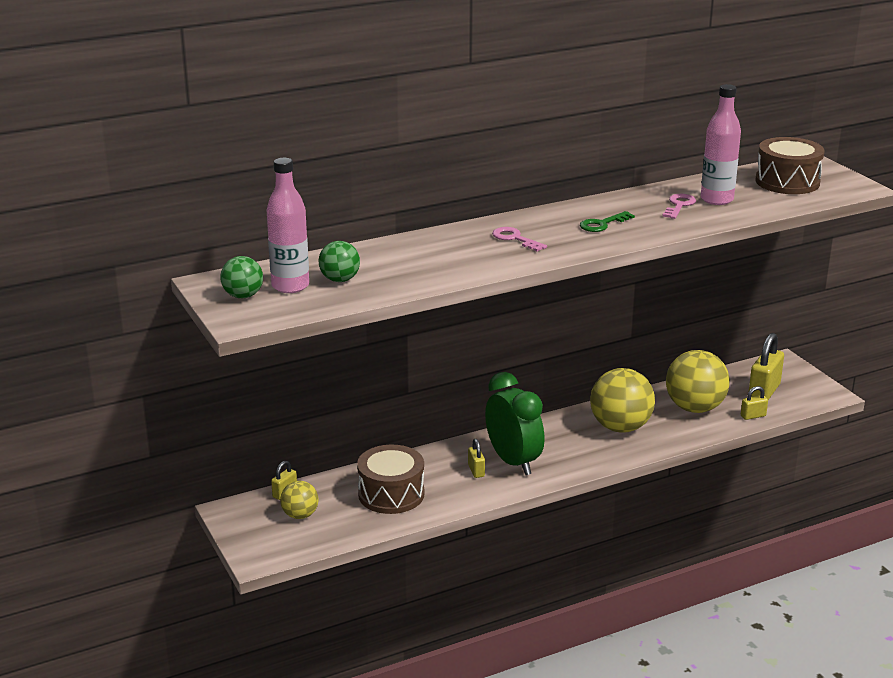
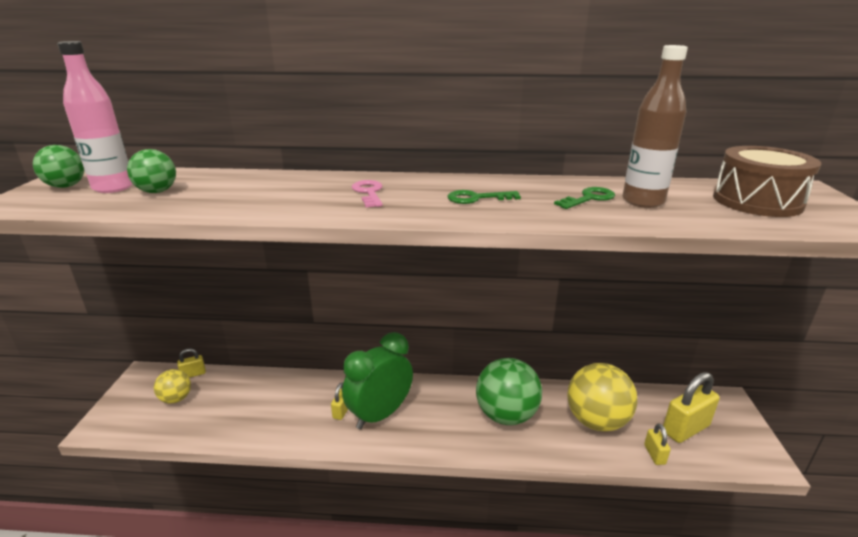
camera: 30 degrees right, 0 degrees up
brown drum [357,445,424,514] -> none
green clock [485,372,545,475] -> green clock turned 135 degrees counterclockwise [342,332,413,429]
yellow ball [590,368,655,433] -> green ball [476,358,542,425]
pink key [662,194,696,219] -> green key [554,187,615,209]
pink bottle [701,84,741,205] -> brown bottle [623,45,688,208]
yellow padlock [741,386,768,420] -> yellow padlock turned 75 degrees clockwise [644,424,671,465]

